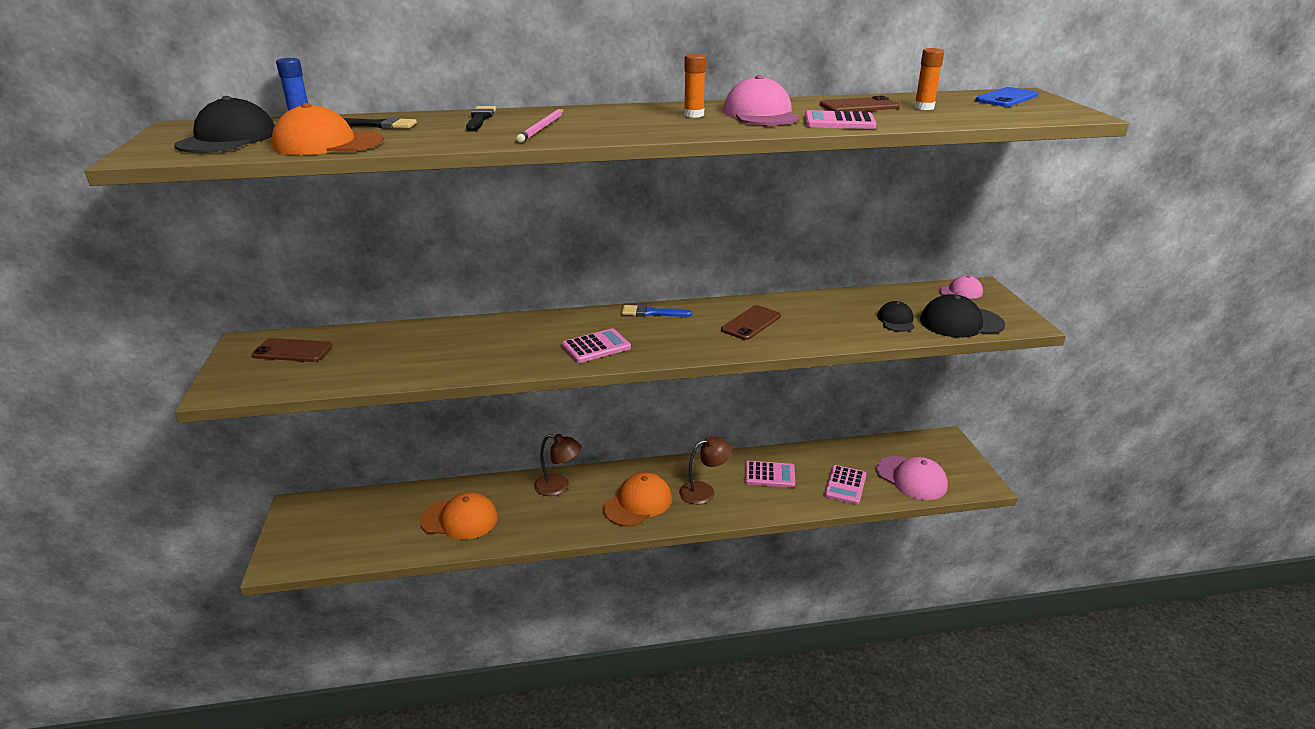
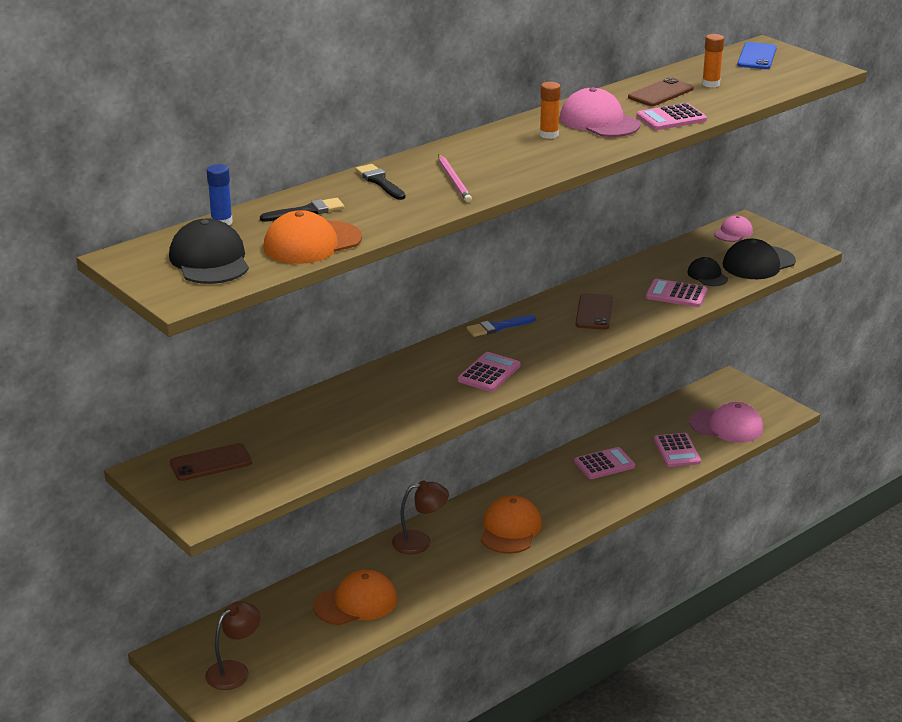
camera: 30 degrees left, 0 degrees up
brown lamp [679,436,732,504] -> brown lamp moved to [205,601,260,690]
none -> pink calculator [646,279,707,307]

